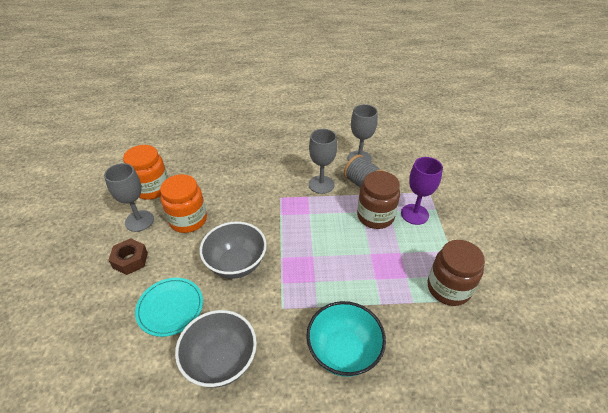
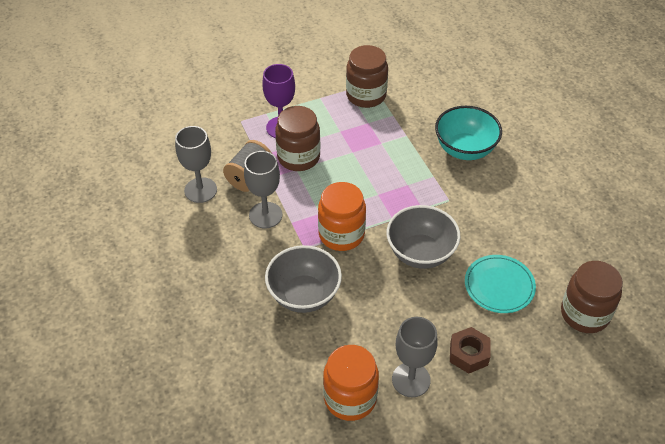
camera: 110 degrees left, 5 degrees up
orange jar [160,174,207,233] -> orange jar moved to [318,182,366,251]
grey bowl [175,310,257,388] -> grey bowl moved to [265,245,342,313]
none -> brown jar [561,261,623,333]

